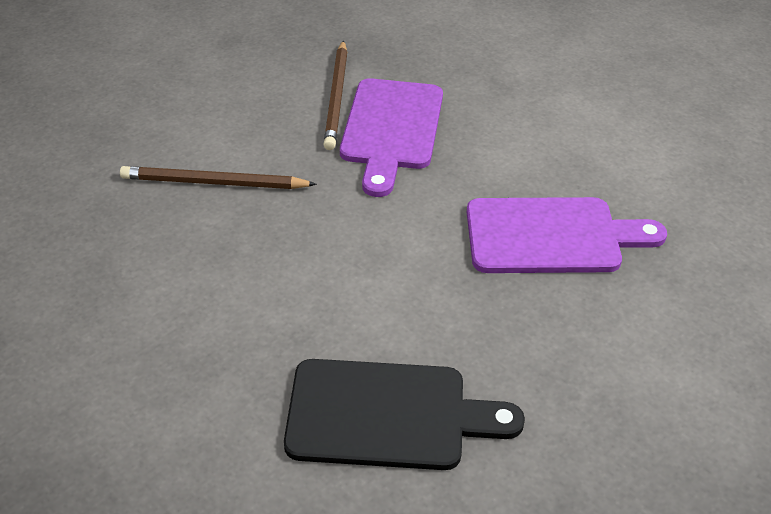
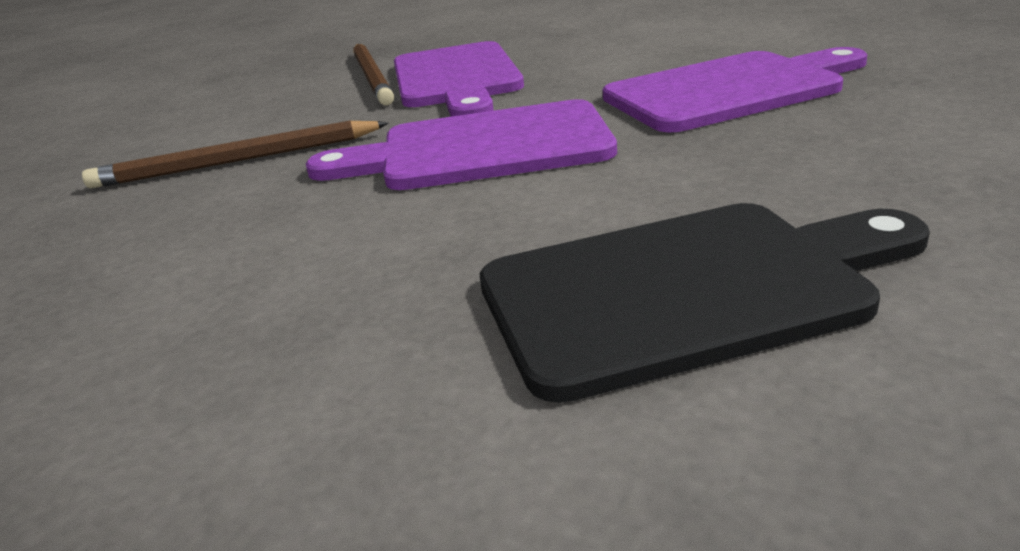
camera: 15 degrees left, 15 degrees down
none -> purple cutting board [306,99,617,190]

